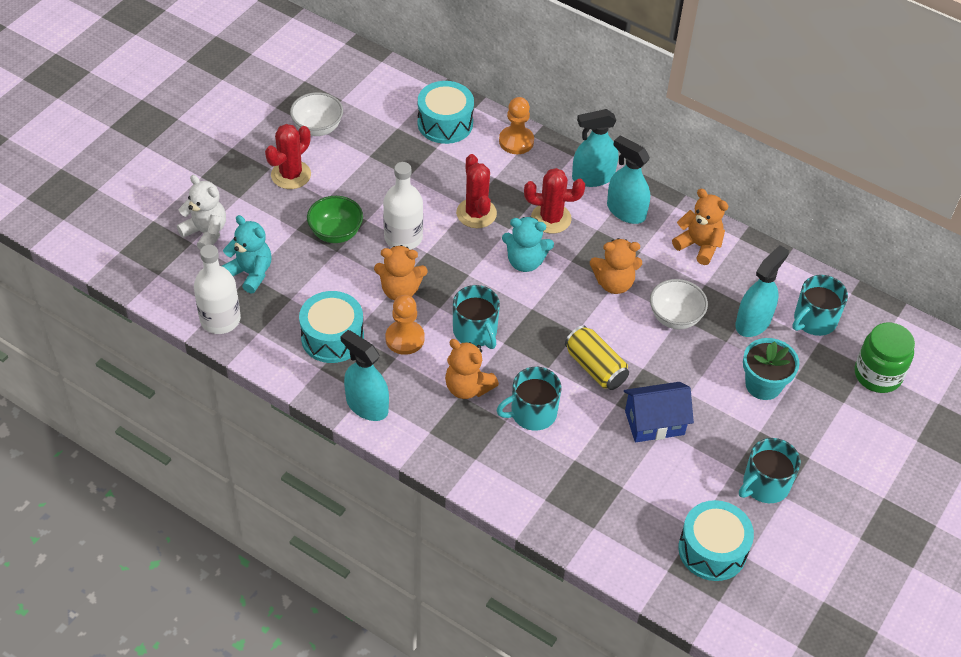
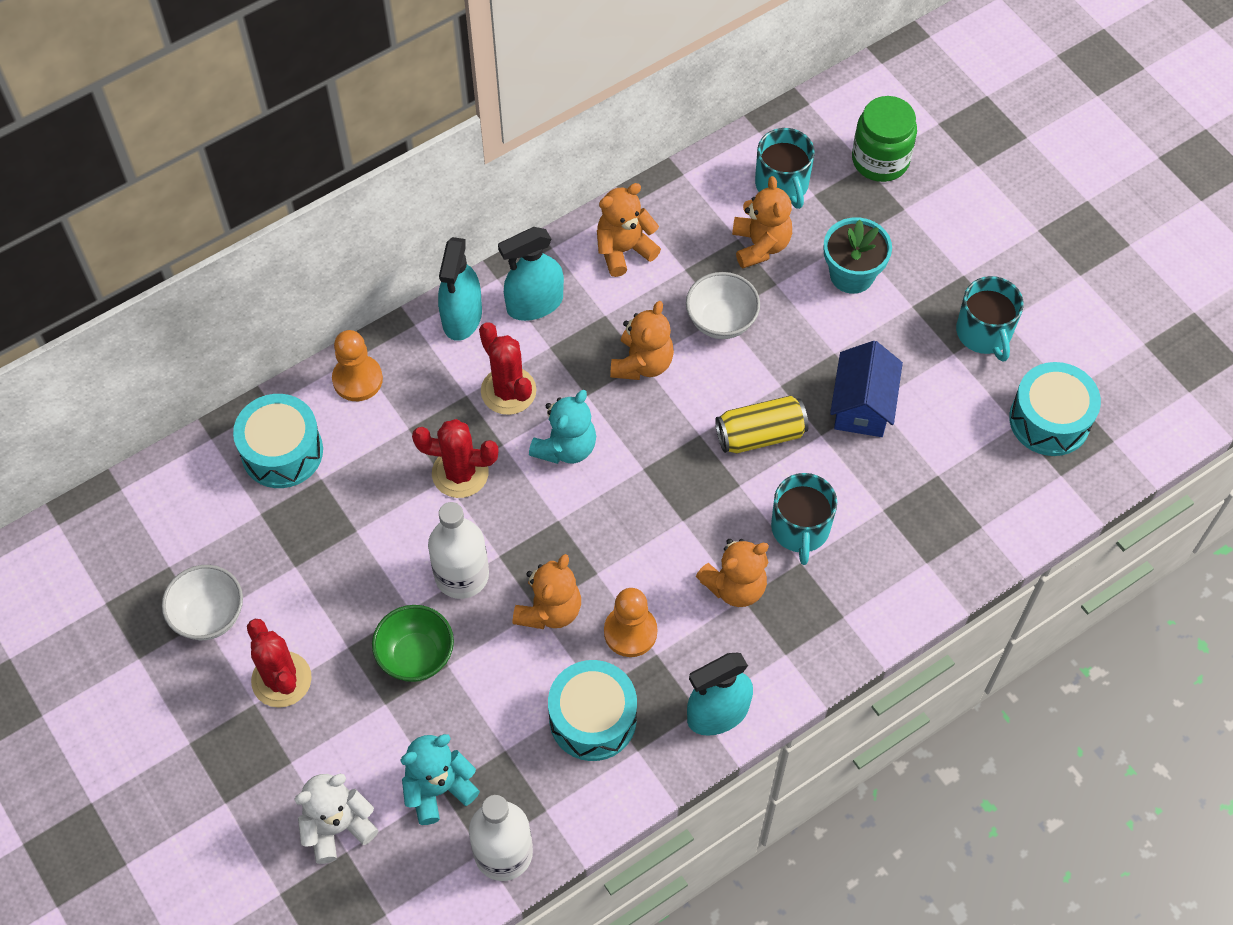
camera: 65 degrees left, 10 degrees up
turquoise mug [453,285,500,349] -> none
red cactus [524,168,585,234] -> red cactus turned 60 degrees counterclockwise [479,322,536,415]
turquoise spray bottle [735,245,789,337] -> orange teddy bear [732,176,792,269]

